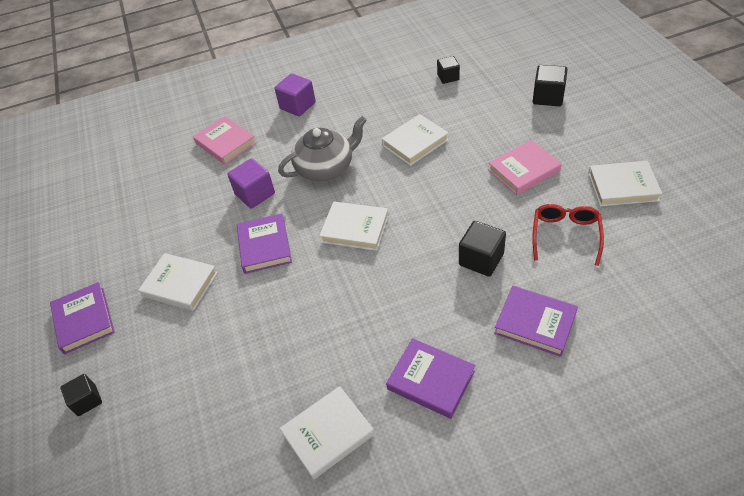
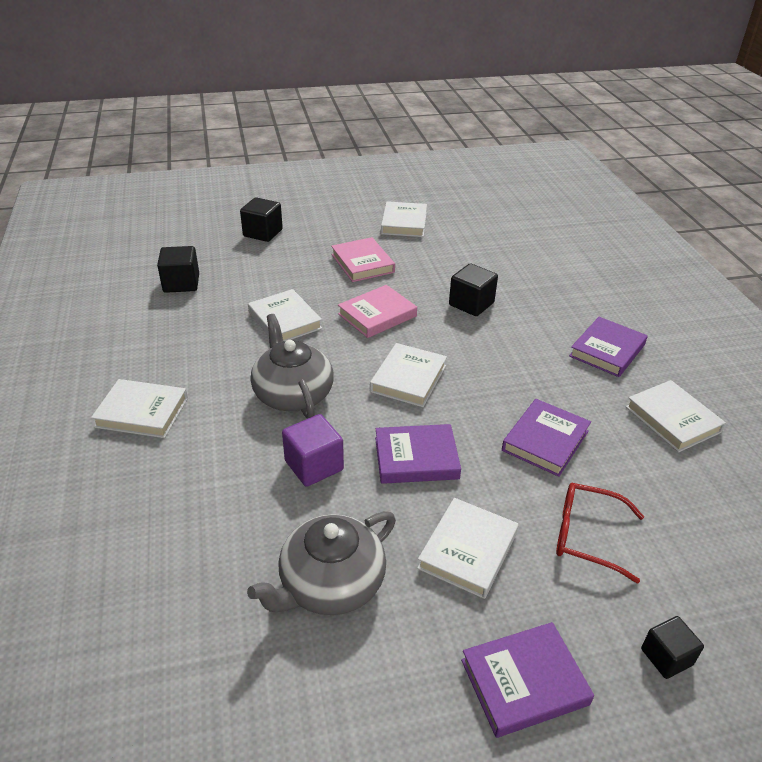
camera: 90 degrees left, 10 degrees down
pink book [193,116,256,165] -> pink book moved to [338,285,417,338]
purple cube [275,73,316,116] -> white book [91,379,188,438]
black cube [437,56,460,84] -> black cube [157,246,199,293], size x1.50
purple book [494,286,578,357] -> purple book moved to [502,399,591,477]
red glasses [532,204,604,266] -> red glasses moved to [556,483,644,583]
none -> grey teapot [247,511,396,615]

